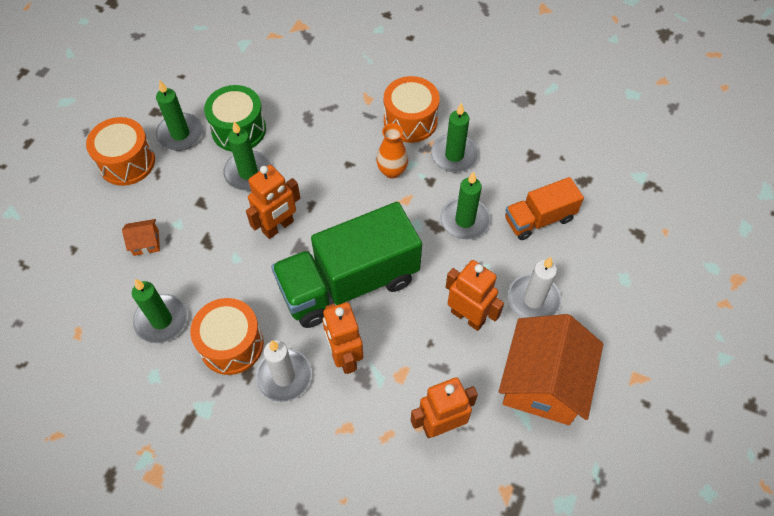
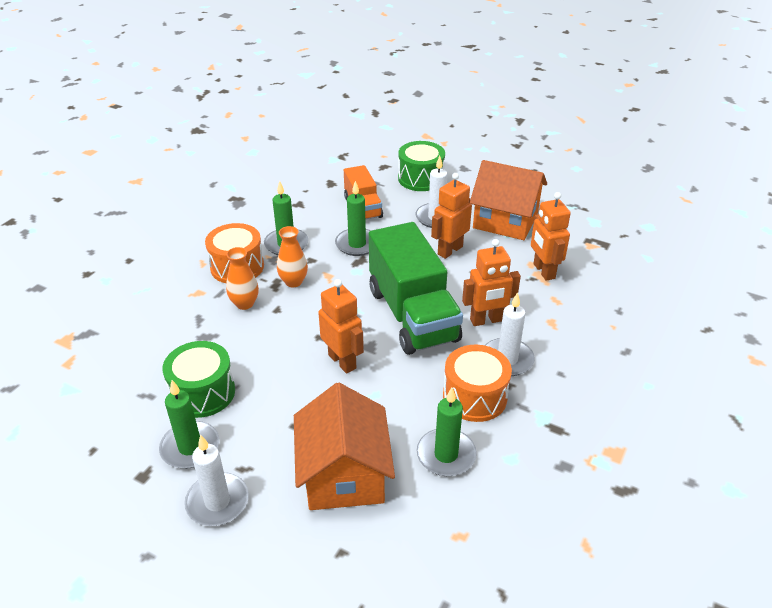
camera: 85 degrees left, 20 degrees down
orange drum [86,117,155,186] -> white candle [184,434,249,526]
orange house [122,219,160,256] -> orange house [294,383,395,510], size x2.44
green candle [223,121,272,191] -> none
none -> orange vase [226,247,259,310]
none -> green drum [398,141,445,191]

